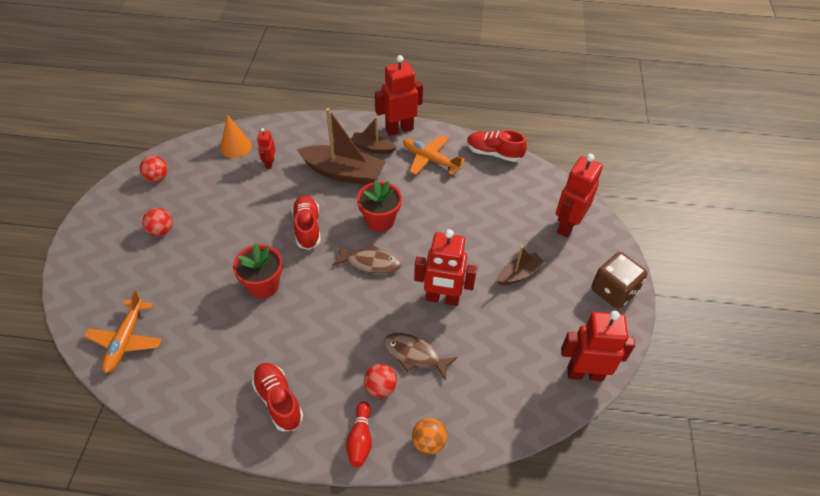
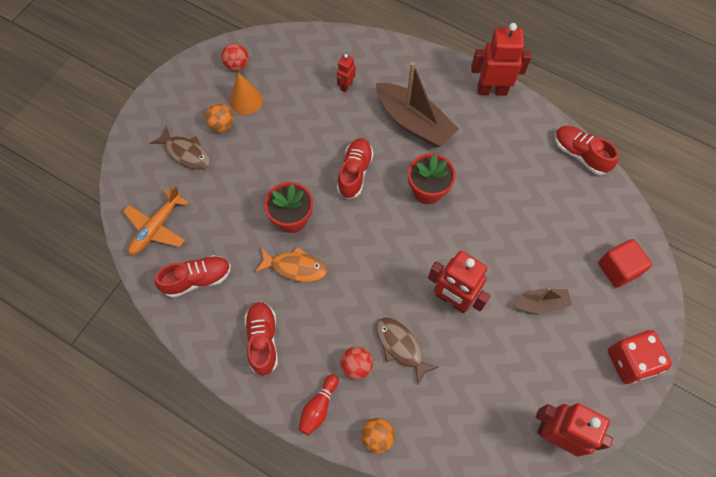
camera: 25 degrees right, 15 degrees up
red ball [142,208,173,236] -> orange ball [205,104,234,132]
orange cone [220,114,252,158] -> orange cone moved to [229,72,263,115]
brown fish [332,244,401,274] -> brown fish moved to [150,126,210,170]
brown boat [351,117,397,154] -> none
orange plane [403,135,465,175] -> none
red robot [556,154,603,237] -> red cube [598,239,652,288]
brown dice [591,252,647,309] -> red dice [608,330,672,384]
none -> red shoe [155,255,231,298]
none -> orange fish [255,246,327,282]

